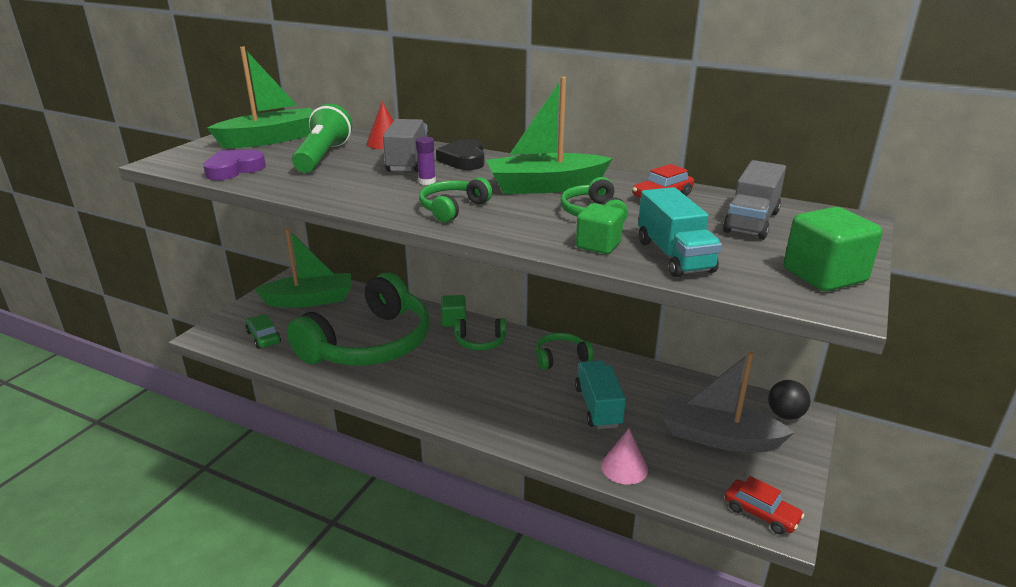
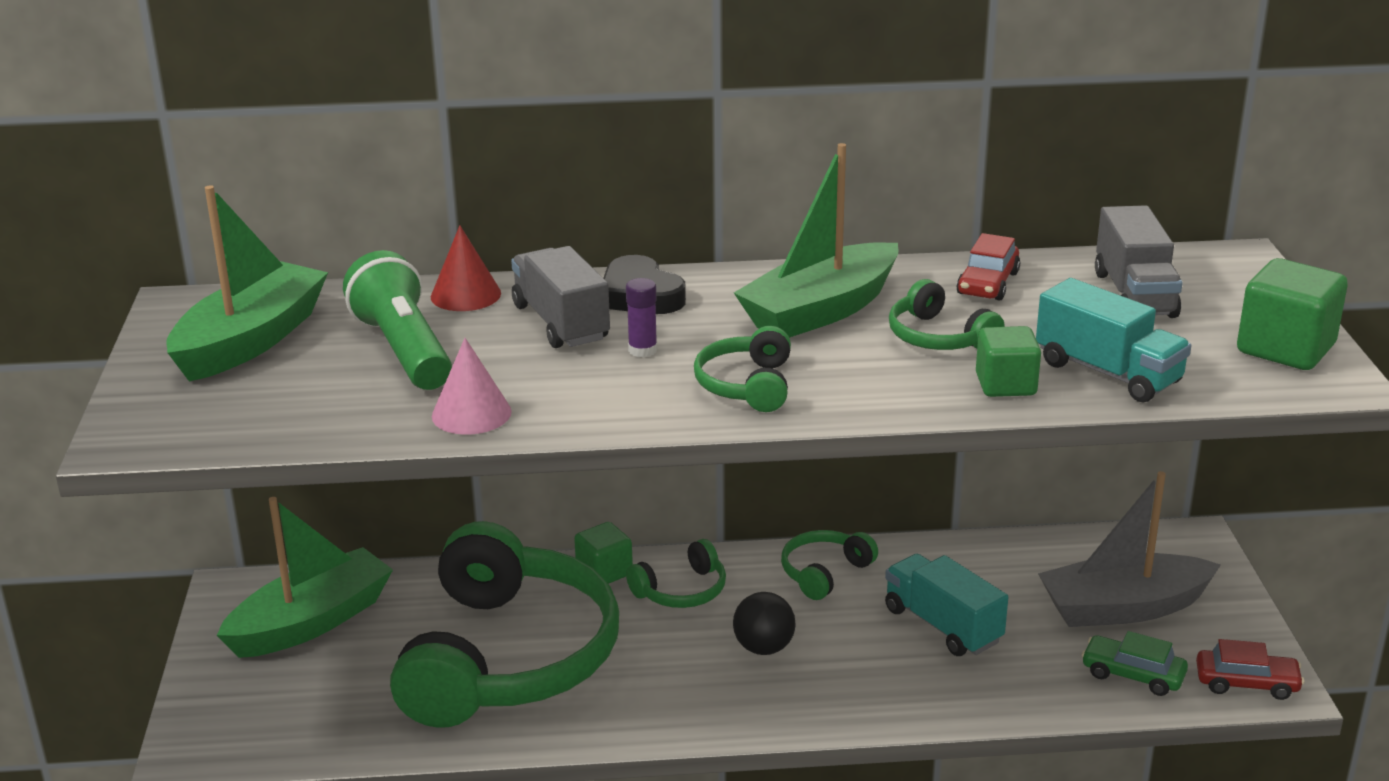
camera: 30 degrees left, 0 degrees up
purple heart [203,150,266,180] -> none
green car [245,315,281,349] -> green car moved to [1082,631,1188,696]
pink cone [601,428,648,485] -> pink cone moved to [432,338,512,435]
black ball [768,380,810,420] -> black ball moved to [733,592,796,655]

